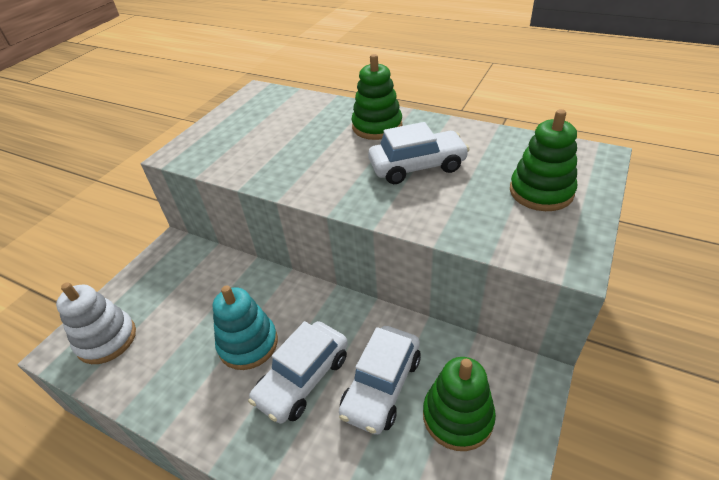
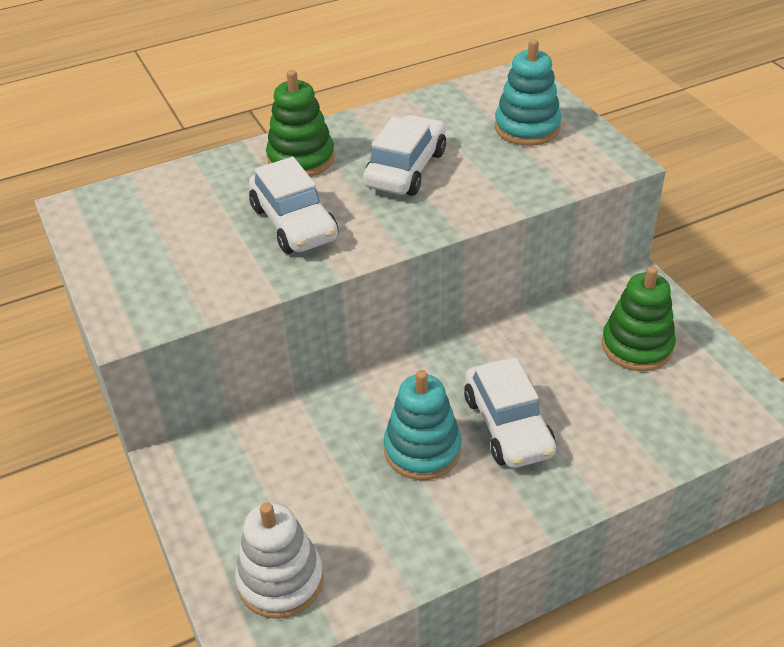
camera: 55 degrees left, 0 degrees up
white car [339,326,421,435] -> white car moved to [249,157,338,254]
green stacking toy [510,109,577,211] -> turquoise stacking toy [495,39,561,146]

